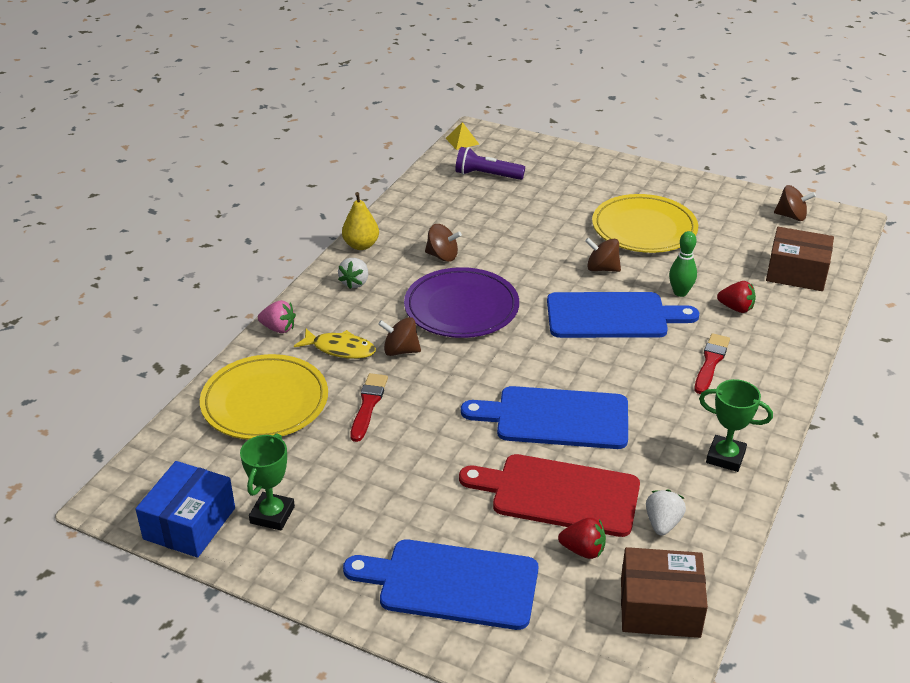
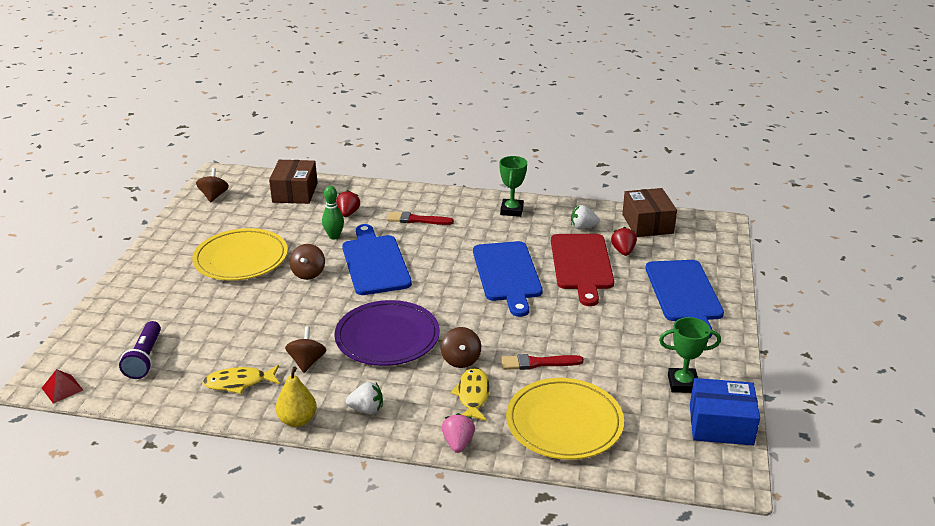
camera: 105 degrees left, 5 degrees down
yellow pyramid [445,122,479,150] -> red pyramid [42,369,83,404]
none -> yellow fish [202,365,279,394]

